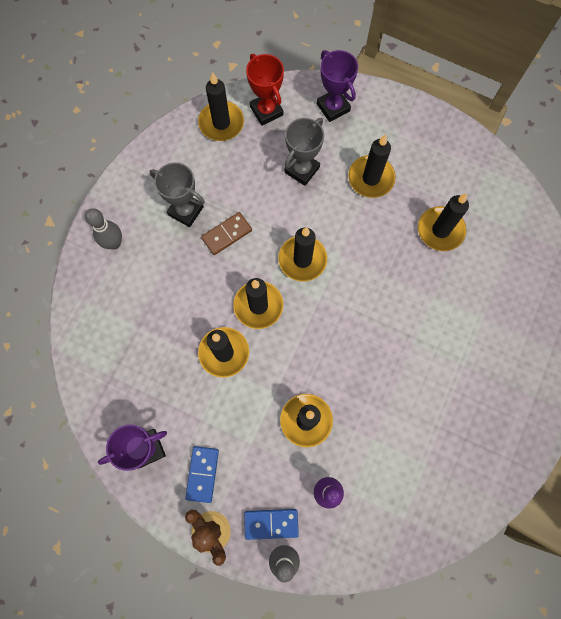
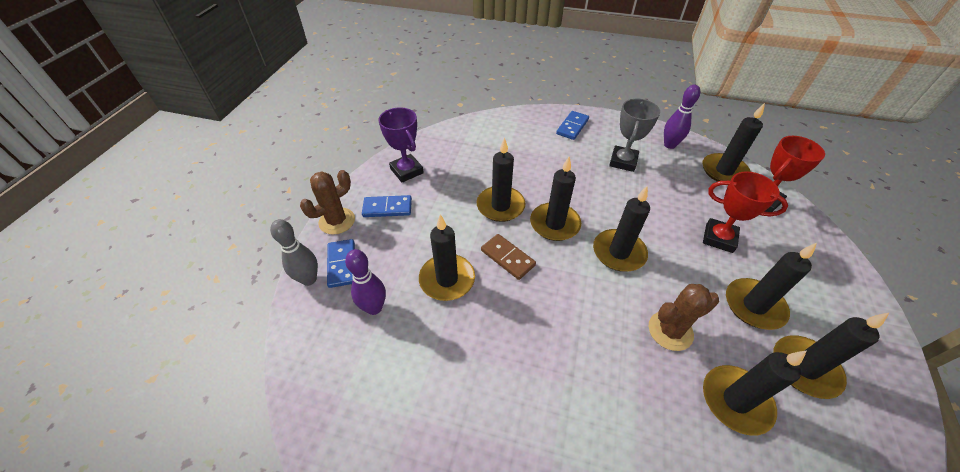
camera: 80 degrees right, 25 degrees down
grey bowling pin [85,208,122,250] -> blue domino [556,111,589,140]
brown domino [201,212,252,255] -> brown domino moved to [481,234,536,280]
grey trophy [284,118,324,186] -> red trophy [703,171,788,253]
purple trophy [316,50,358,122] -> none
none -> brown cactus [649,284,719,351]
none -> purple bowling pin [664,85,700,149]
none -> black candle [773,313,889,399]

